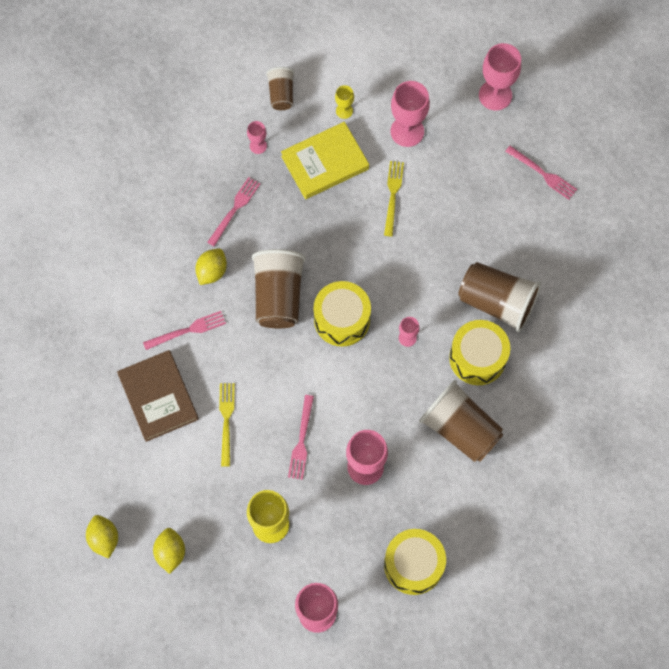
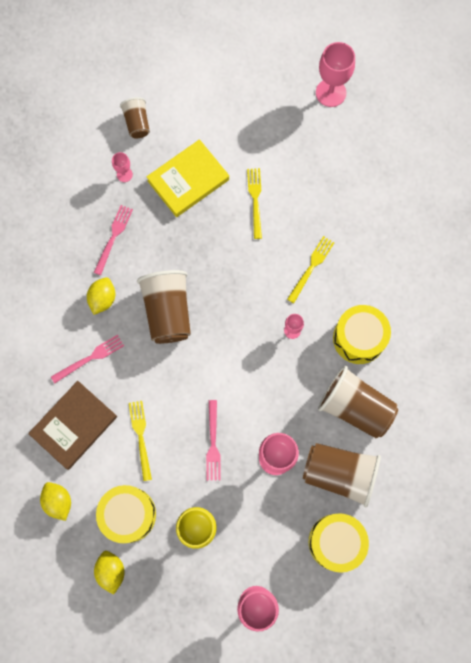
camera: 10 degrees left, 5 degrees up
yellow lemon [86,515,118,559] -> yellow lemon moved to [40,482,71,521]
brown book [117,350,199,442] -> brown book turned 75 degrees clockwise [28,381,117,470]
yellow drum [314,281,371,347] -> yellow drum moved to [96,485,156,543]
yellow goblet [335,85,354,119] -> none
pink goblet [391,81,430,147] -> none
brown cup [458,262,541,332] -> brown cup moved to [303,443,381,508]
pink fork [505,146,577,200] -> none
none -> yellow fork [287,236,335,303]

